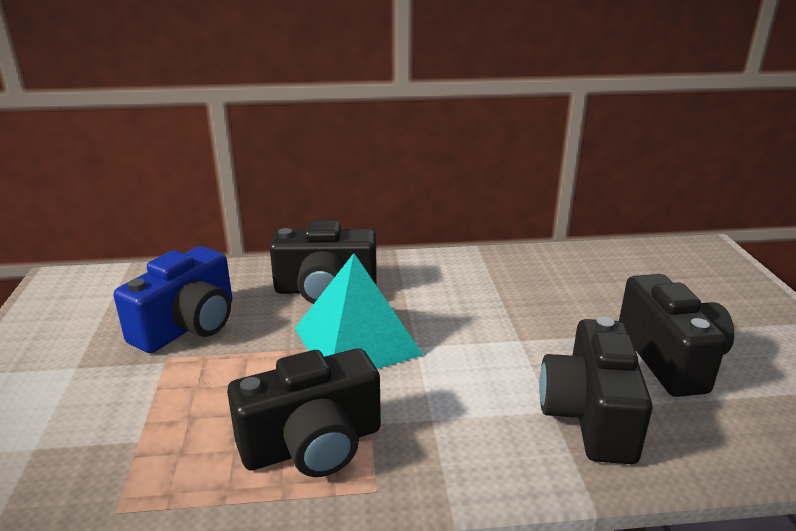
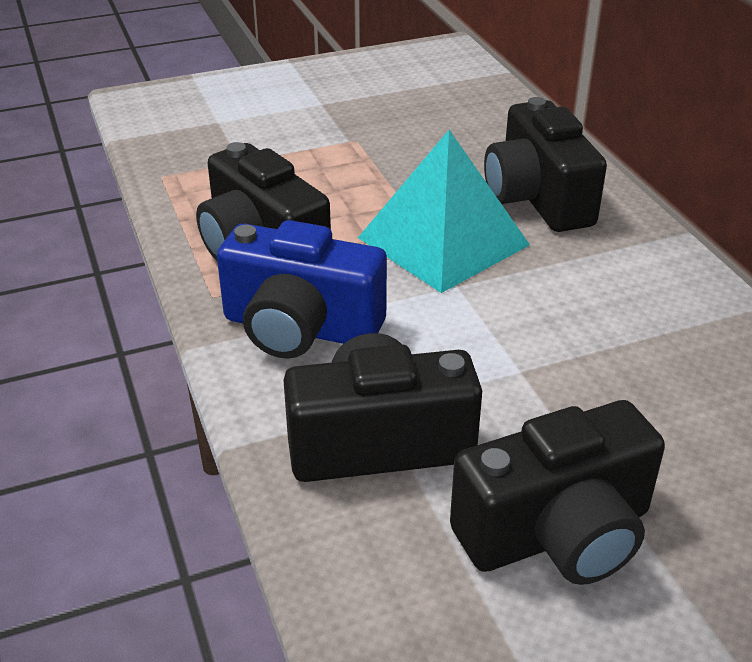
camera: 75 degrees right, 10 degrees up
blue camera [114,246,232,353] -> blue camera moved to [217,220,387,359]

